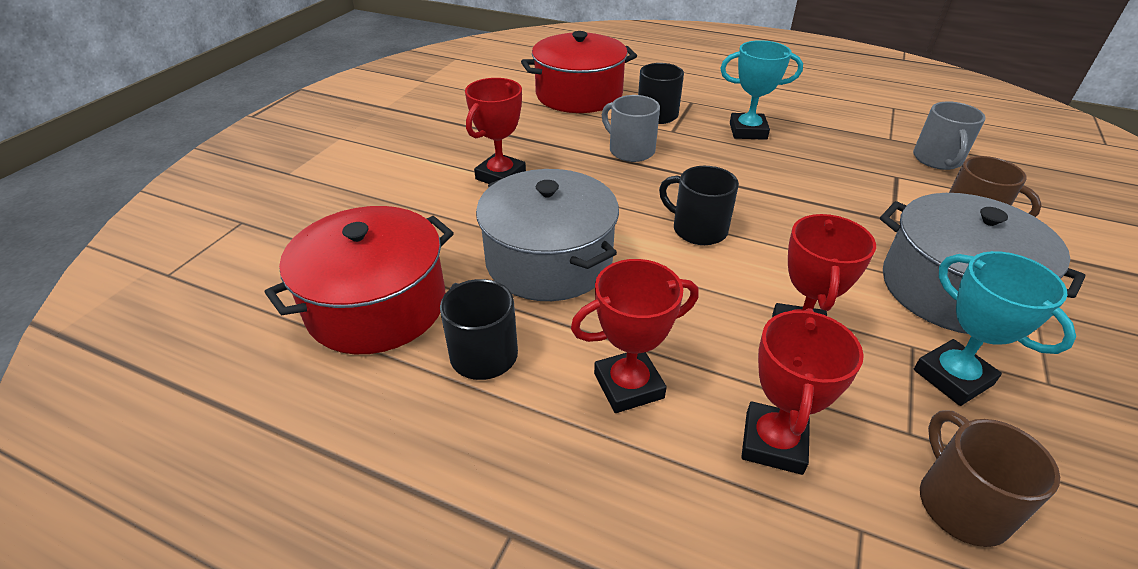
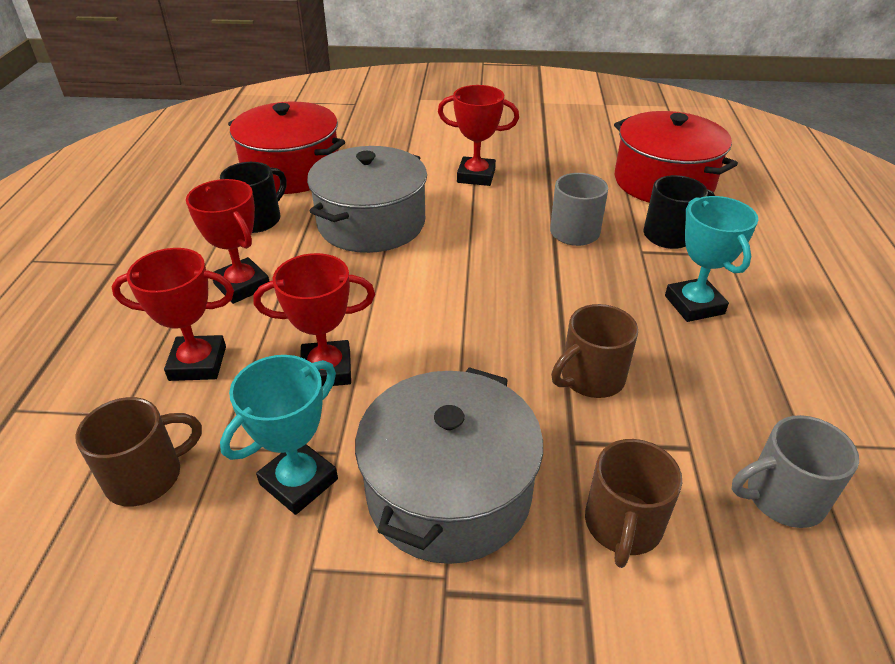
camera: 70 degrees right, 0 degrees up
black mug [659,166,739,245] -> none
none -> brown mug [551,304,638,398]

